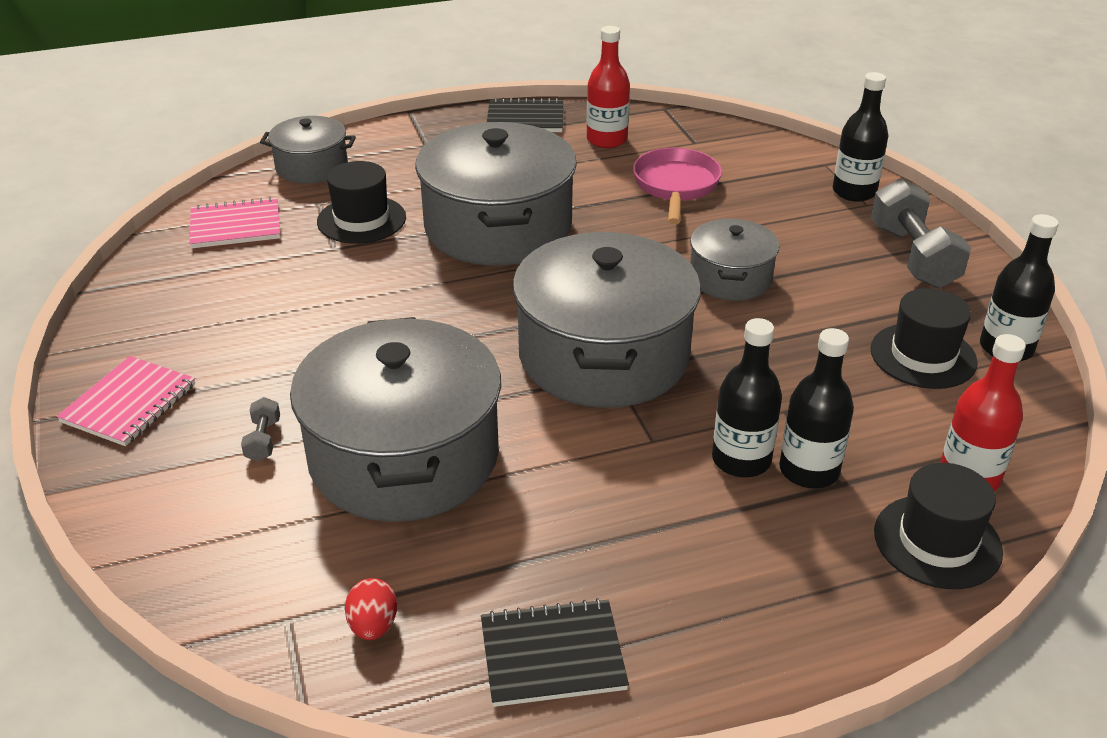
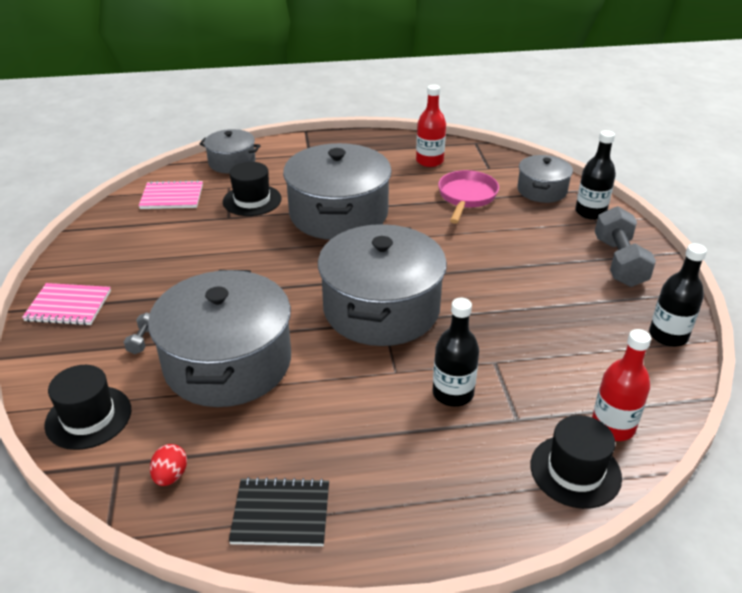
camera: 10 degrees right, 0 degrees up
pink notebook [56,356,195,446] -> pink notebook turned 60 degrees clockwise [22,283,111,325]
black notebook [487,98,563,132] -> none
grey pot [690,219,779,300] -> grey pot moved to [517,155,573,203]
black bottle [779,328,854,489] -> none
black hat [870,288,978,389] -> black hat moved to [44,365,131,450]

